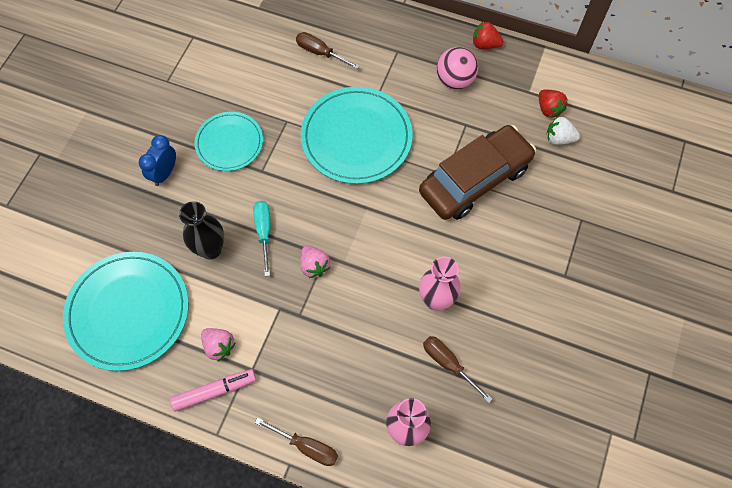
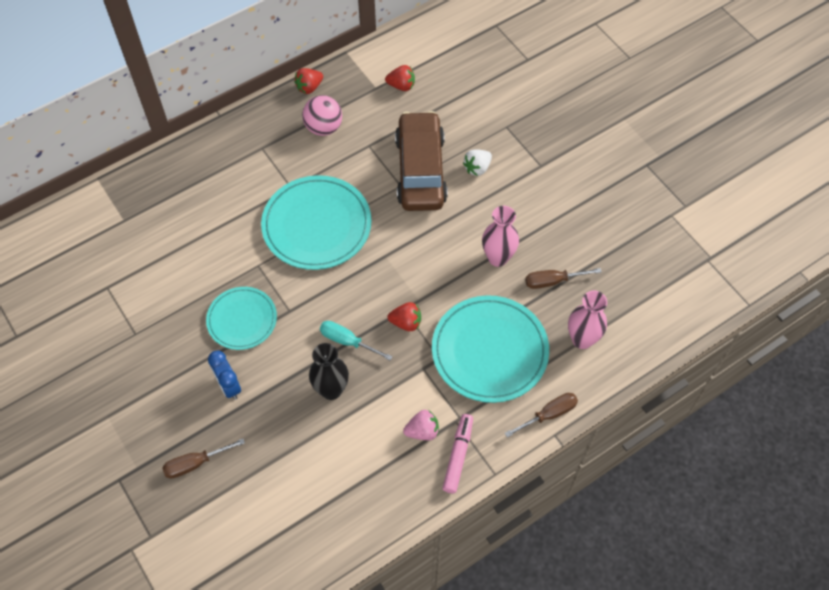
camera: 55 degrees left, 5 degrees down
turquoise plate [63,252,189,371] -> turquoise plate moved to [432,295,549,403]
brown screwdriver [296,32,360,69] -> brown screwdriver moved to [162,439,245,479]
pink strawberry [300,246,330,278] -> red strawberry [387,302,421,331]
white strawberry [547,116,580,145] -> white strawberry moved to [463,149,492,176]

